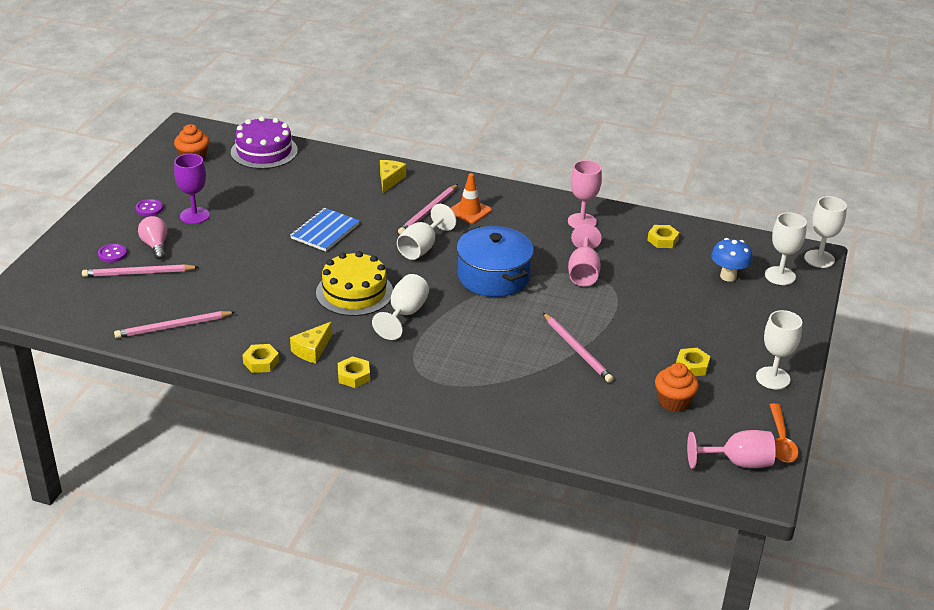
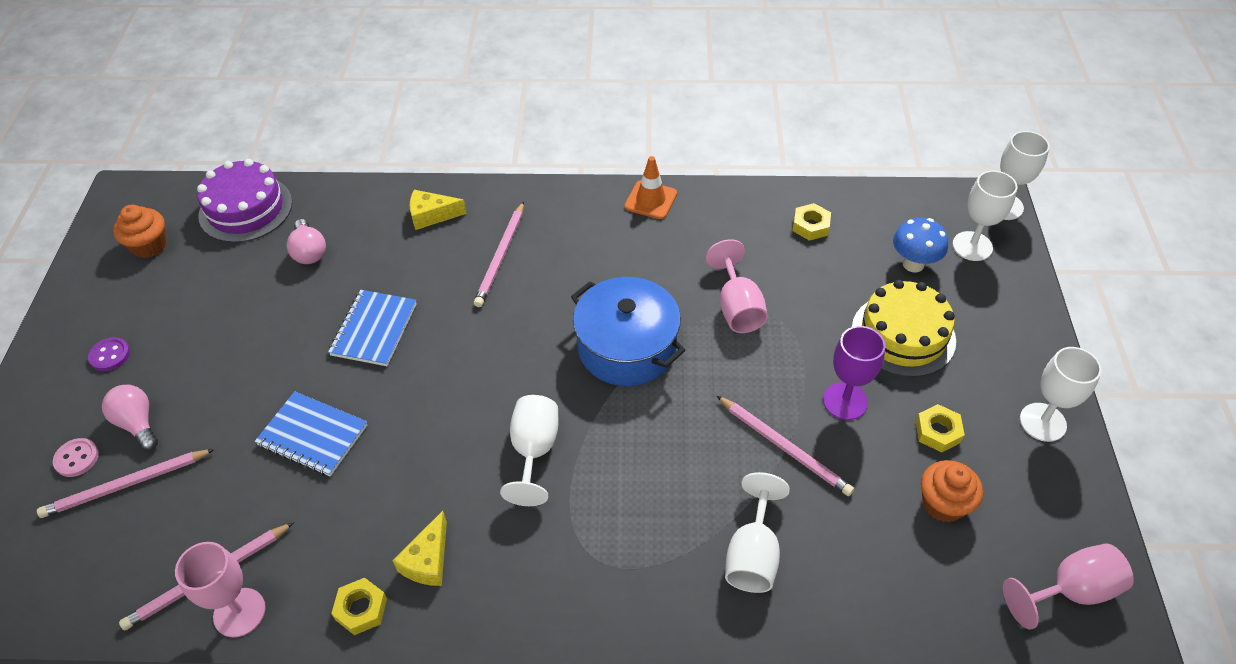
camera: 15 degrees left, 15 degrees up
purple button [98,243,127,263] -> pink button [53,438,99,477]
purple goblet [174,154,210,224] -> purple goblet moved to [823,326,885,420]
yellow cake [316,251,393,316] -> yellow cake moved to [852,280,956,377]
yellow nut [338,356,370,388] -> none
yellow cheese [380,160,406,193] -> yellow cheese turned 90 degrees counterclockwise [410,190,467,230]
white goblet [397,204,456,260] -> white goblet moved to [725,472,790,593]
orange traffic cone [451,173,492,224] -> orange traffic cone moved to [624,156,677,219]
pink goblet [568,160,602,228] -> pink goblet moved to [175,542,266,637]
orange spoon [770,403,799,463] -> none
none -> blue notebook [255,391,367,476]
none -> pink light bulb [287,219,326,264]

